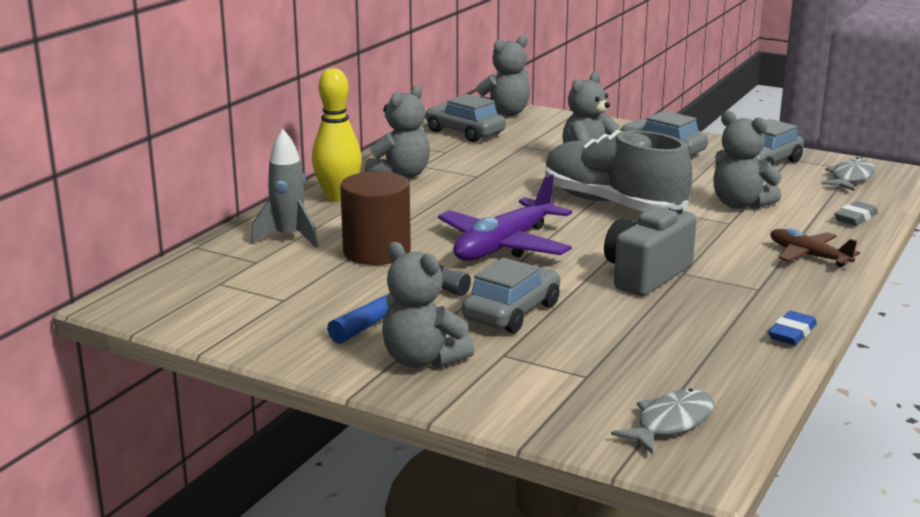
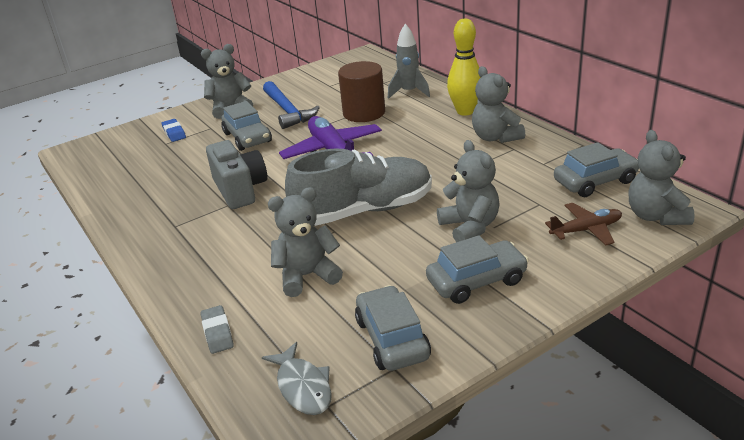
camera: 120 degrees right, 10 degrees up
grey fish [611,388,714,454] -> none
blue eraser [768,311,817,345] -> blue eraser moved to [162,119,186,142]
brown plane [770,228,860,267] -> brown plane moved to [545,203,622,246]

